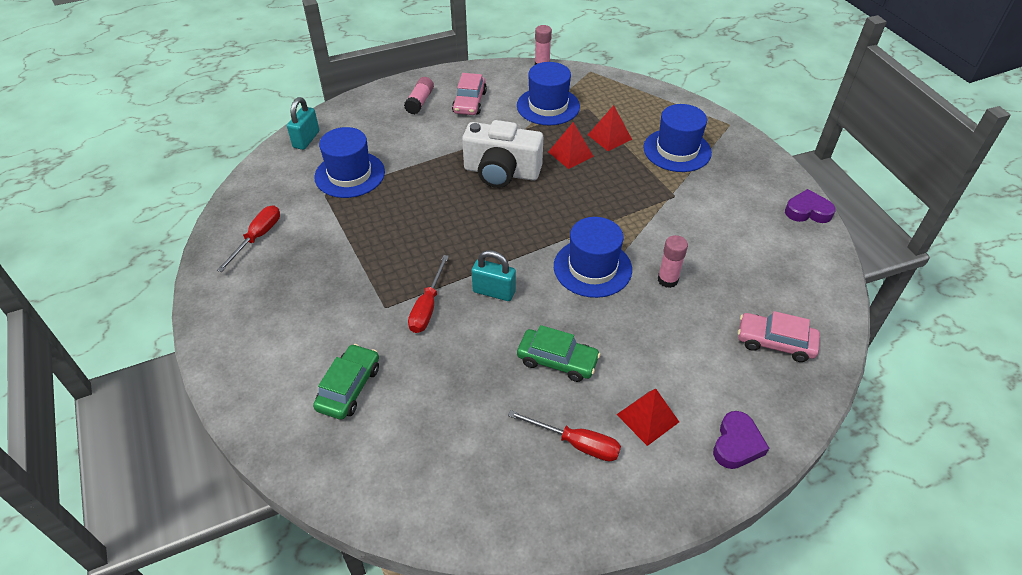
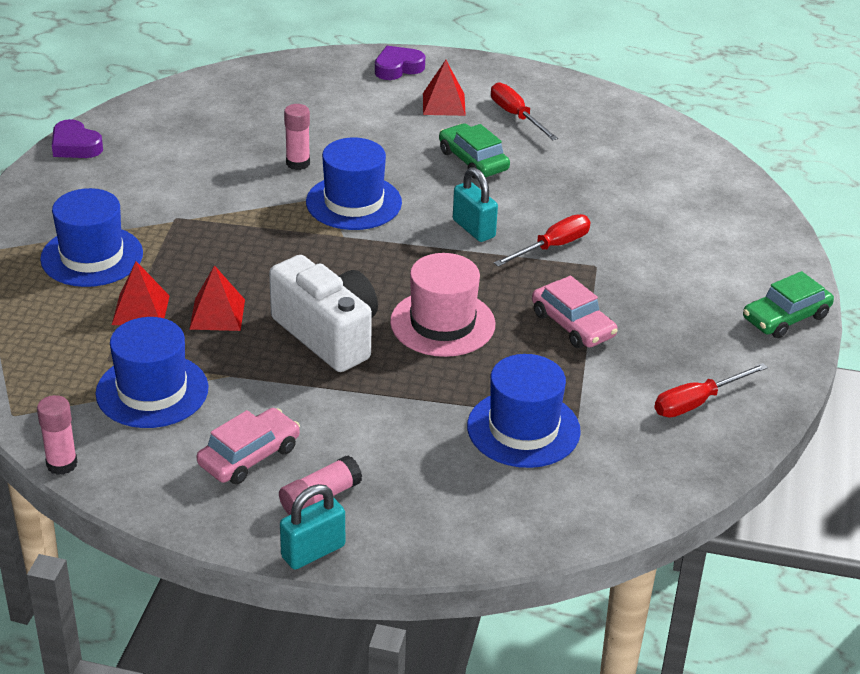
camera: 145 degrees left, 10 degrees down
turquoise padlock [287,97,319,150] -> turquoise padlock moved to [280,484,345,569]
green car [313,344,379,420] -> green car moved to [743,271,834,338]
pink car [738,311,820,362] -> pink car moved to [532,276,618,348]
none -> pink hat [390,253,495,357]

